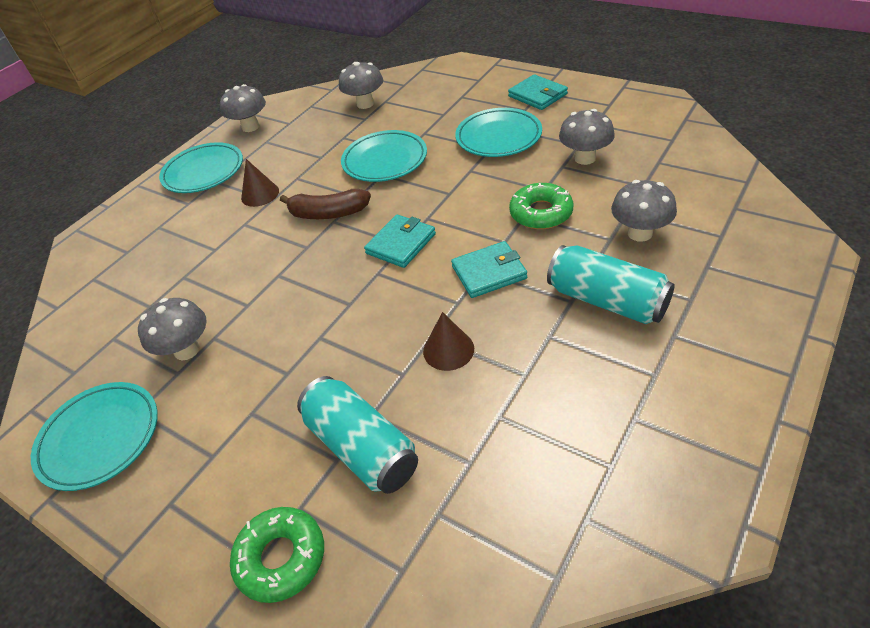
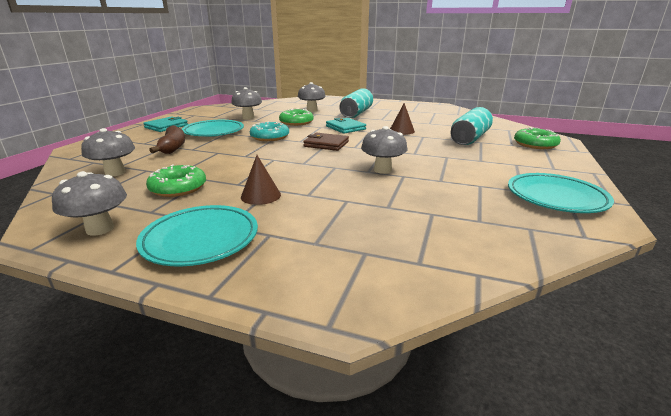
camera: 110 degrees left, 20 degrees down
grey mushroom [138,298,207,360] -> grey mushroom moved to [361,126,408,174]
brown banana [280,189,371,219] -> brown banana moved to [149,125,185,154]
turquoise plate [341,130,427,182] -> none
turquoise wallet [364,214,436,268] -> brown wallet [303,133,349,151]
none -> green donut [146,164,206,197]
none -> turquoise donut [250,121,289,141]

